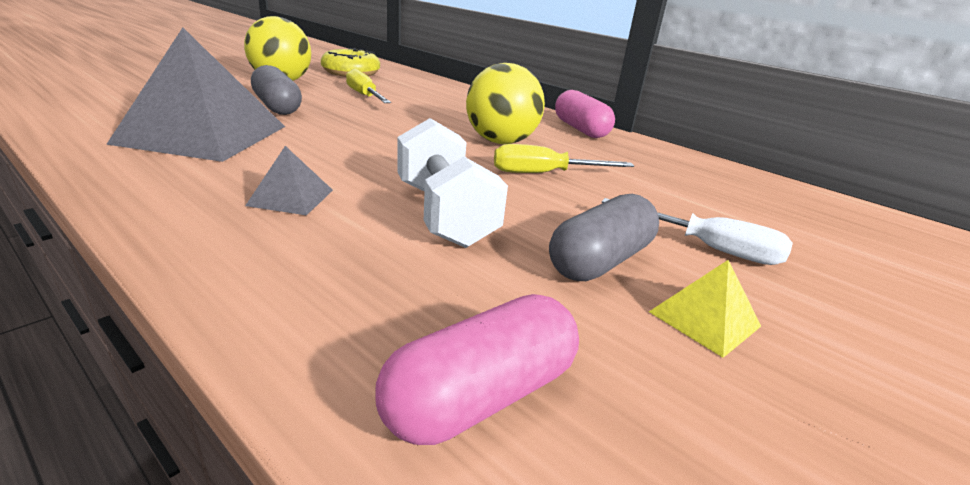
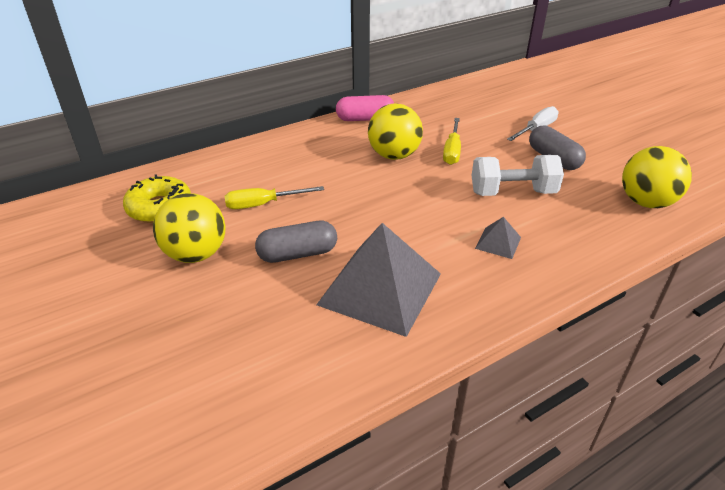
camera: 70 degrees left, 10 degrees up
pink capsule [375,294,579,445] -> yellow ball [622,146,692,208]
yellow pyramid [649,260,761,358] -> none

